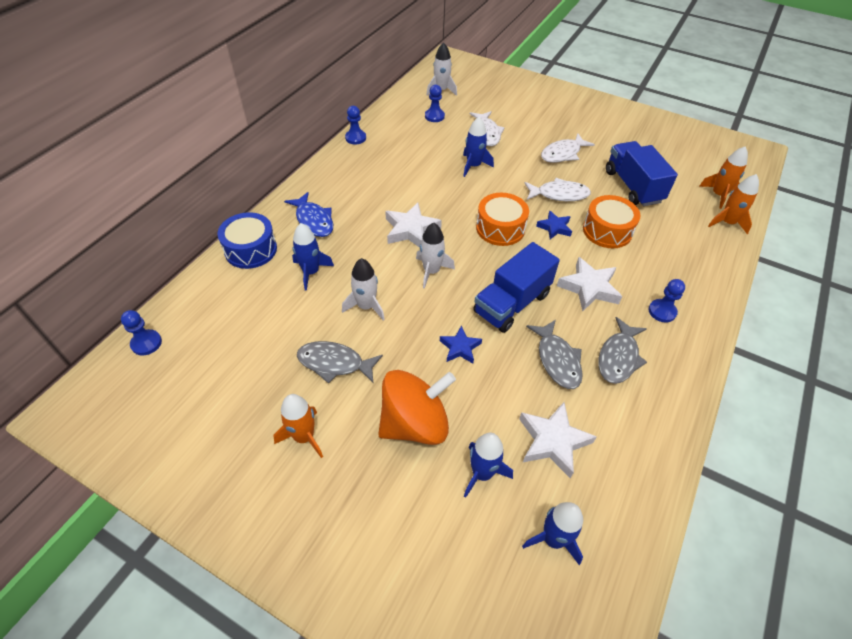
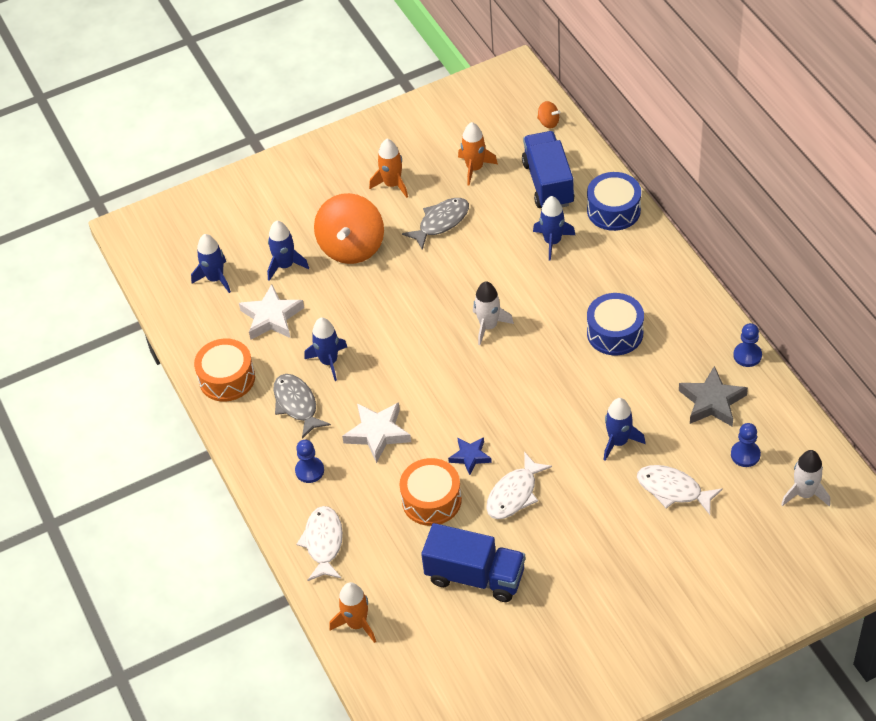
camera: 130 degrees right, 0 degrees up
blue pawn [121,310,162,356] -> orange spinning top [537,101,560,128]
blue fish [284,192,333,237] -> none
white rocket [342,258,385,321] -> none
white star [385,202,442,248] -> none
blue star [440,325,482,364] -> none
blue truck [473,242,560,333] -> blue truck moved to [522,131,575,208]
orange drum [476,193,529,246] -> orange drum moved to [194,338,255,402]
grey fish [526,320,583,389] -> blue rocket [305,317,347,381]
white fish [541,133,595,163] -> white fish moved to [297,506,343,581]
orange rocket [699,146,748,209] -> orange rocket moved to [458,122,498,186]
none -> blue drum [587,293,644,355]
none -> grey star [679,366,748,426]

